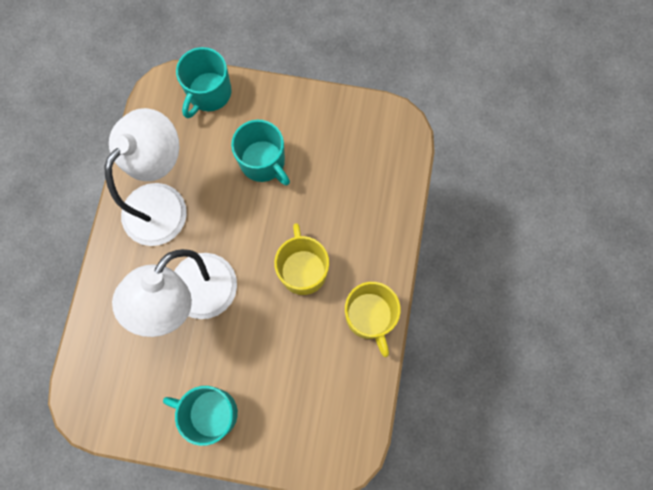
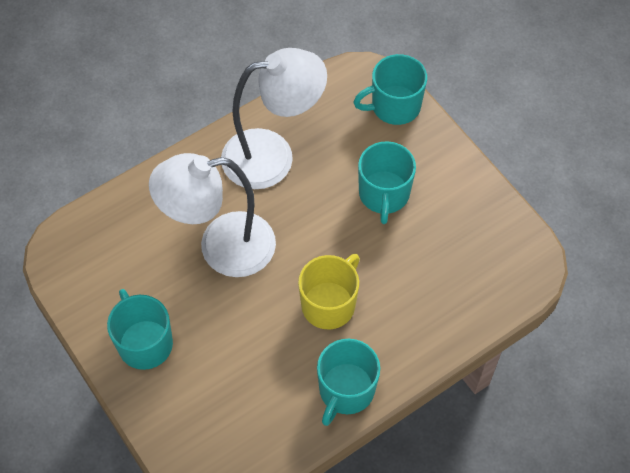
camera: 45 degrees right, 15 degrees down
yellow mug [345,282,401,357] -> turquoise mug [317,339,380,426]

